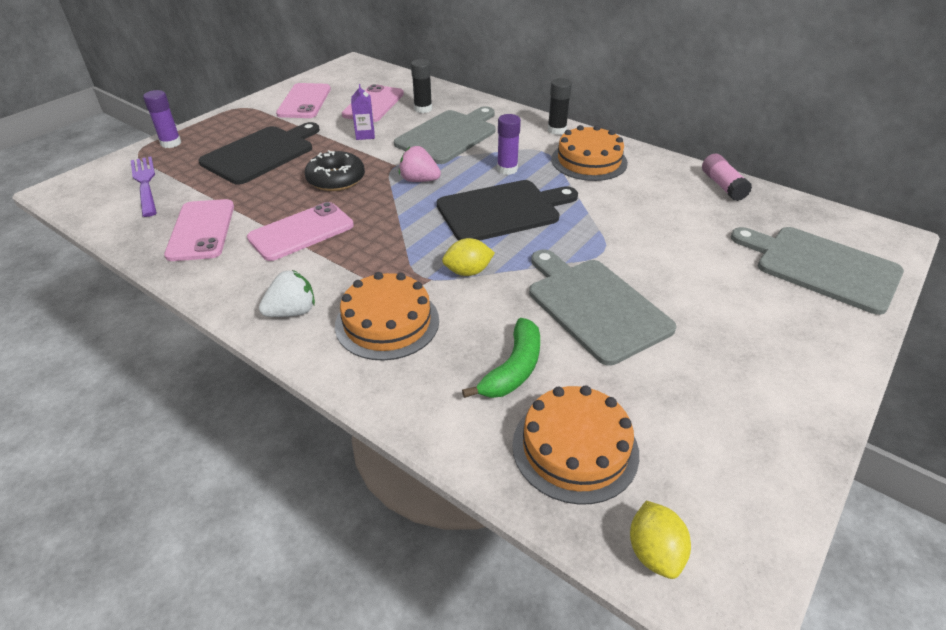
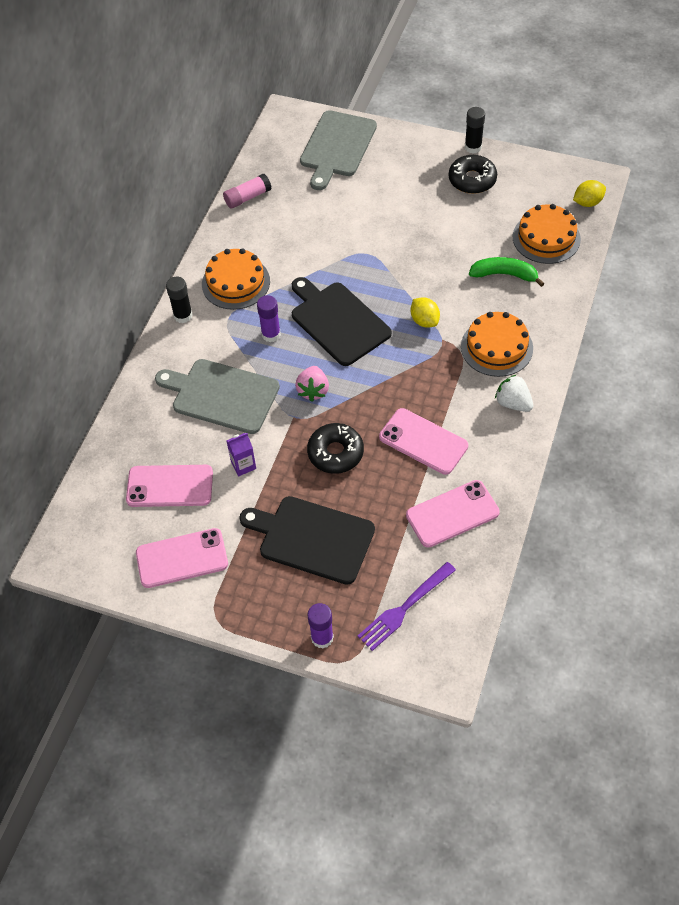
camera: 105 degrees left, 15 degrees up
black glue stick [411,59,432,113] -> black glue stick moved to [465,107,485,153]
grey cutting board [529,250,677,366] -> none
none -> black donut [449,155,497,194]

